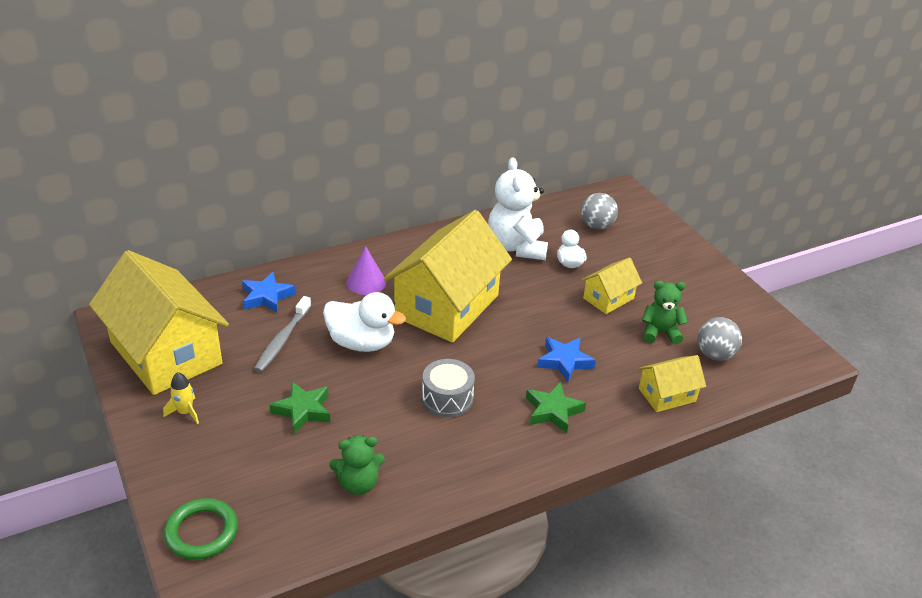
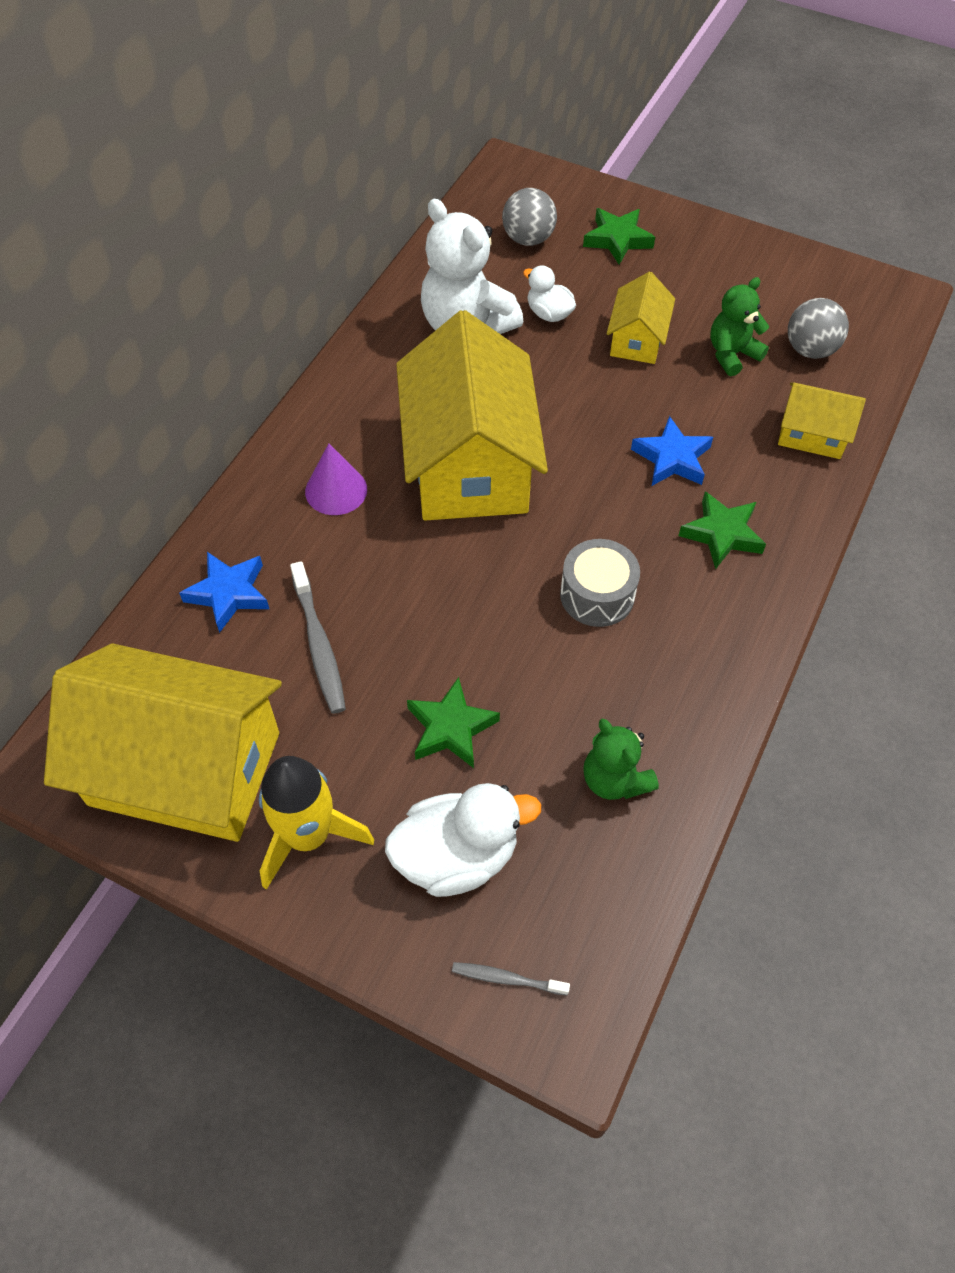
camera: 35 degrees left, 20 degrees up
yellow rocket [163,372,199,424] -> yellow rocket [259,756,374,890], size x1.95
green ring [164,498,238,560] -> grey toothbrush [452,962,570,996]
white duck [323,292,406,352] -> white duck moved to [385,783,541,897]
green teddy bear [329,436,385,495] -> green teddy bear turned 105 degrees clockwise [583,719,659,800]
yellow house [638,355,706,412] -> yellow house turned 75 degrees clockwise [778,382,866,459]
none -> green star [583,208,655,265]

